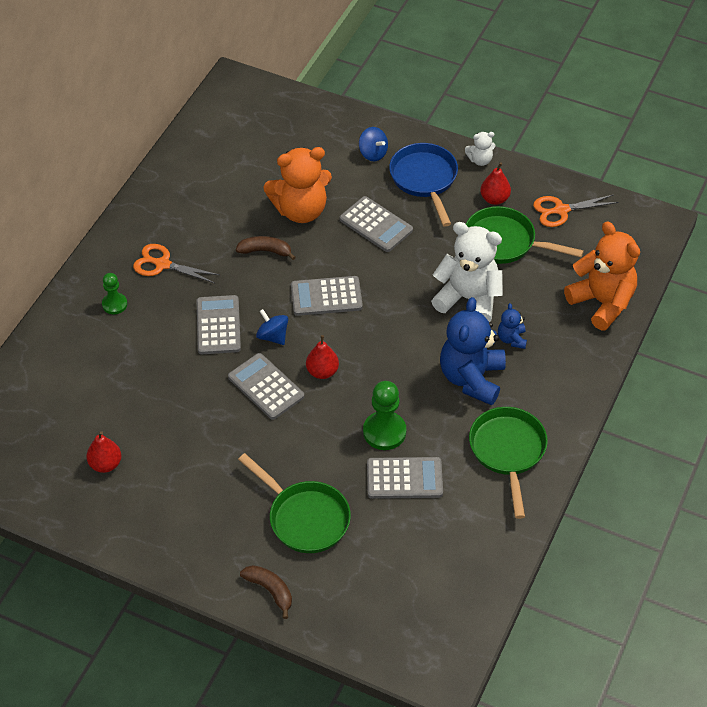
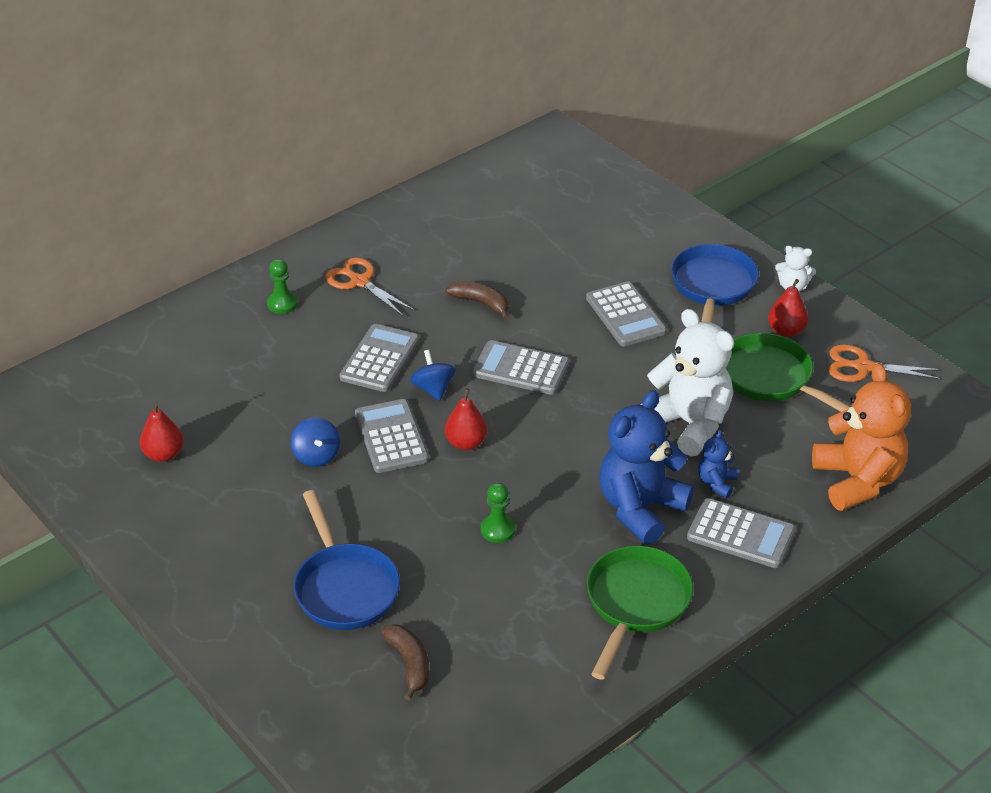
camera: 25 degrees right, 10 degrees down
green pan [238,453,351,553] -> blue pan [294,490,400,630]
brown banana [240,565,292,619] -> brown banana moved to [381,624,429,700]
orange teddy bear [264,147,332,223] -> none
blue spinning top [359,127,388,161] -> blue spinning top moved to [291,417,340,467]
green pawn [363,381,406,450] -> green pawn [481,483,515,543], size x0.62
grey calculator [367,457,443,499] -> grey calculator moved to [687,498,795,568]

